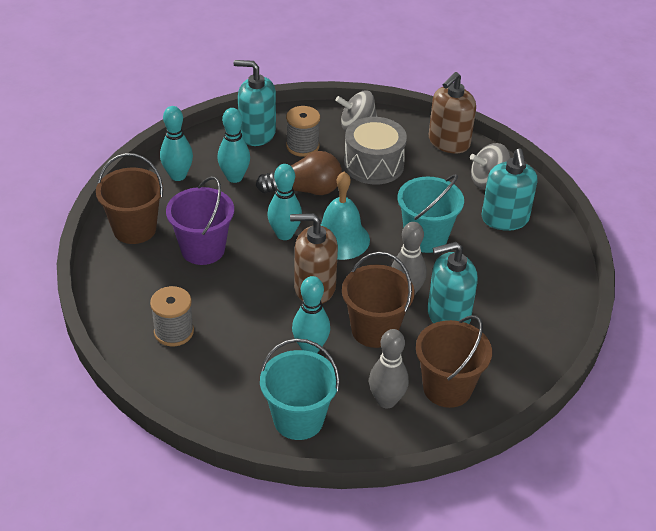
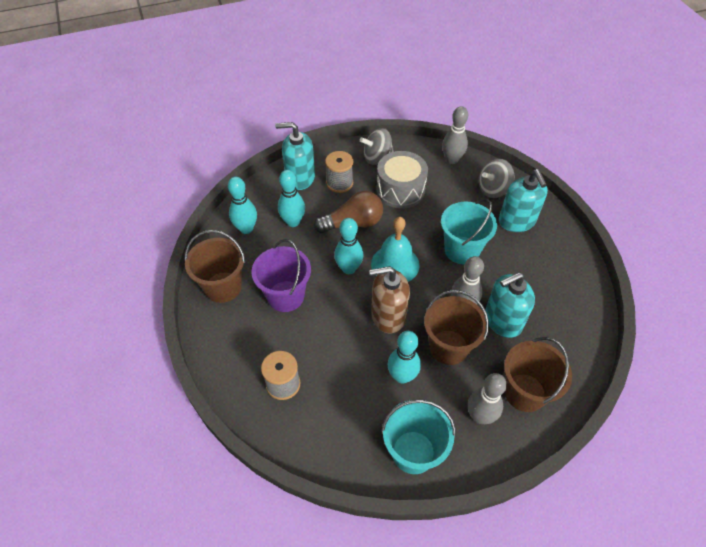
camera: 10 degrees left, 10 degrees up
brown soap dispenser [429,72,476,153] -> grey bowling pin [442,106,468,164]

